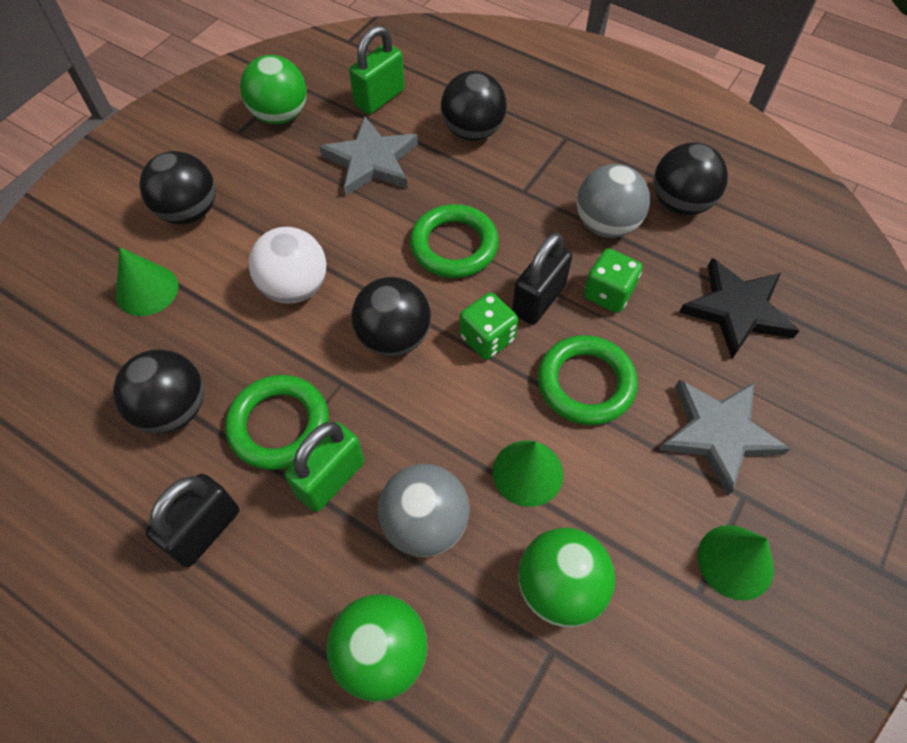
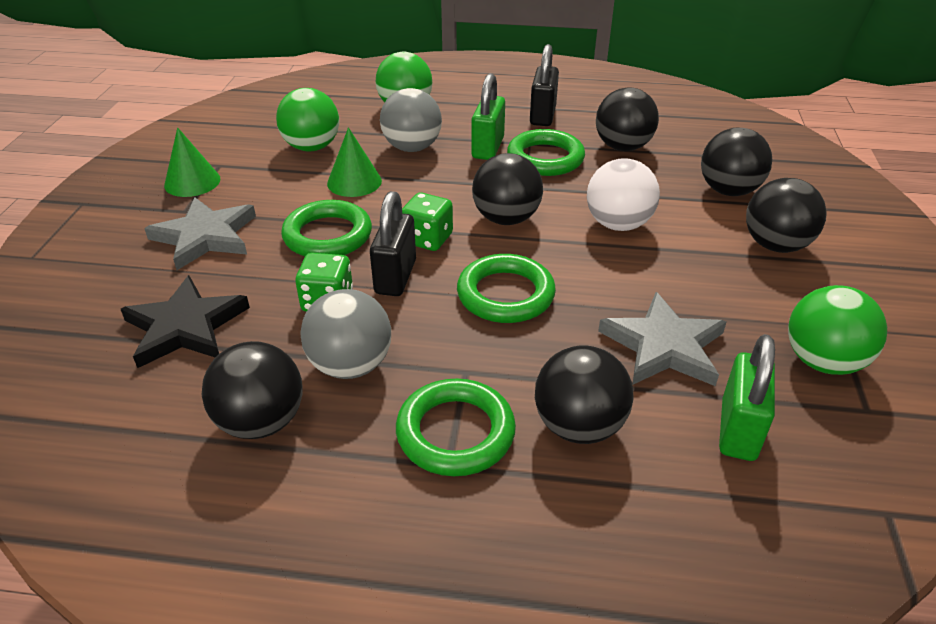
camera: 155 degrees right, 20 degrees down
green cone [116,247,178,316] -> black ball [701,128,772,196]
none -> green ring [396,379,516,476]

